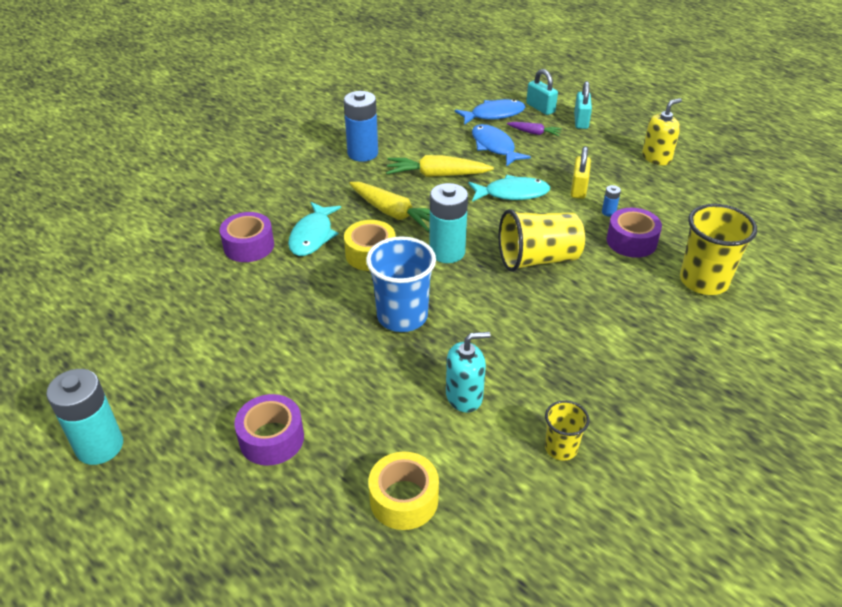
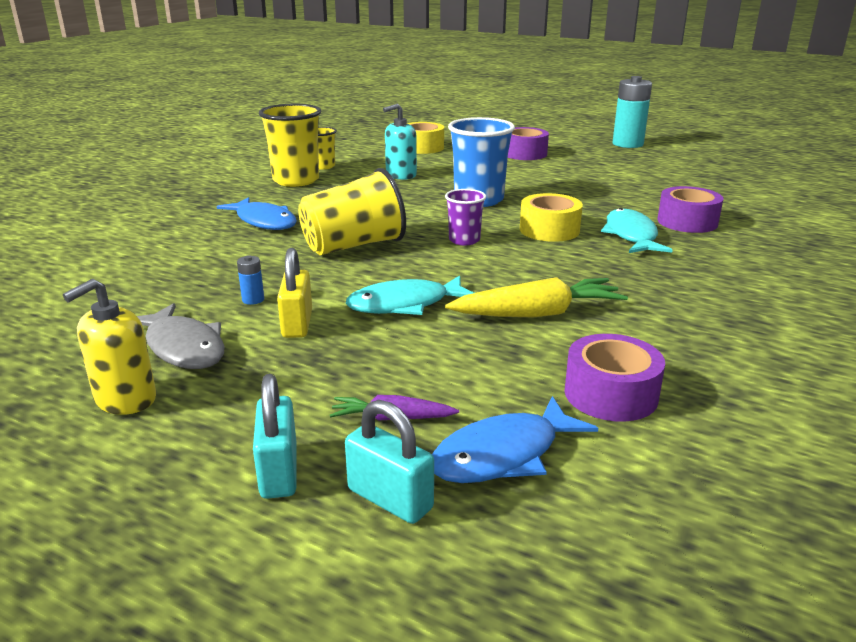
camera: 165 degrees right, 15 degrees down
blue battery [344,91,378,162] -> none
yellow carrot [349,182,430,232] -> none
turquoise battery [429,183,468,263] -> purple cup [445,189,486,245]
blue fish [472,124,531,167] -> blue fish moved to [217,197,297,230]
purple tape [606,208,662,258] -> purple tape moved to [565,334,665,422]
yellow cup [680,204,757,295] -> yellow cup moved to [259,104,321,187]
none -> grey fish [137,303,225,369]

